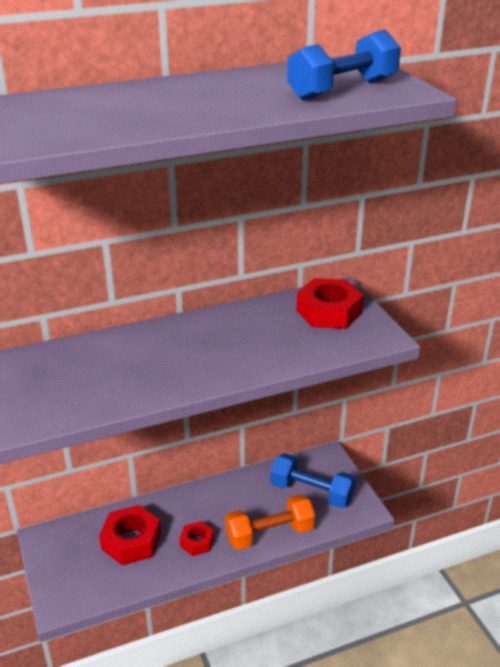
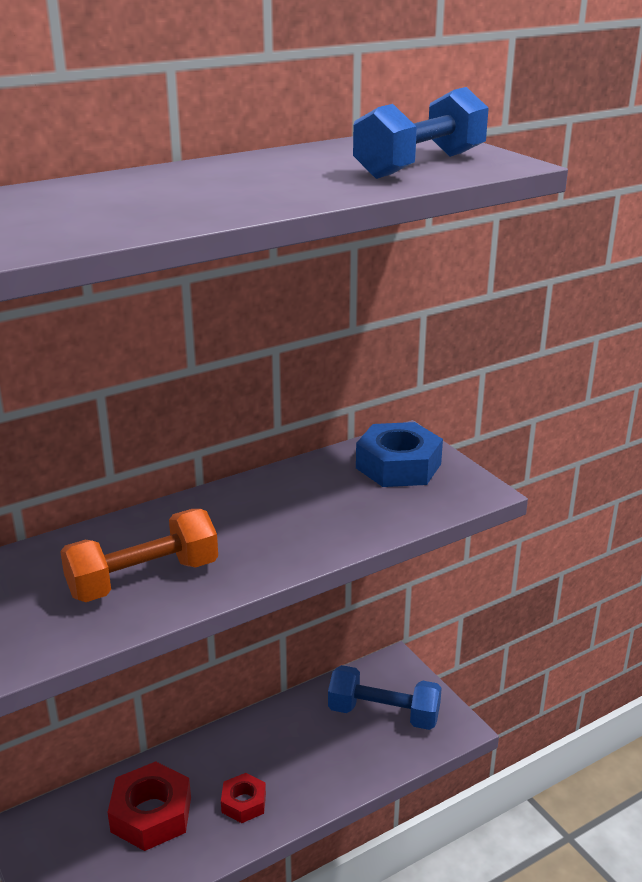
camera: 10 degrees left, 5 degrees down
orange dumbbell [225,494,315,550] -> orange dumbbell moved to [60,509,218,602]
red nut [296,278,364,329] -> blue nut [356,422,443,487]

